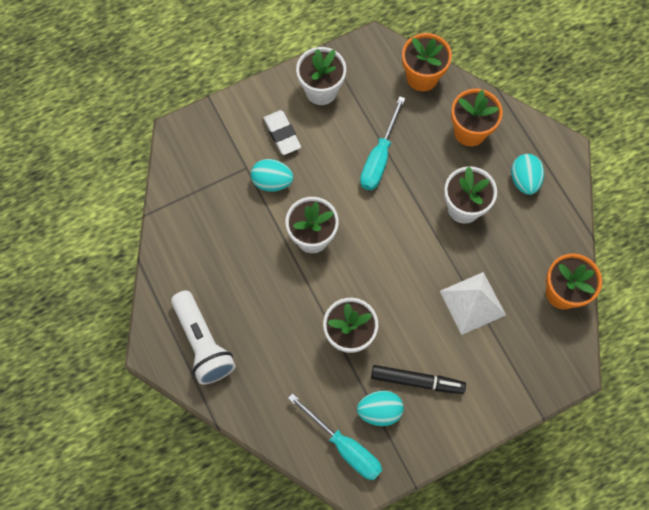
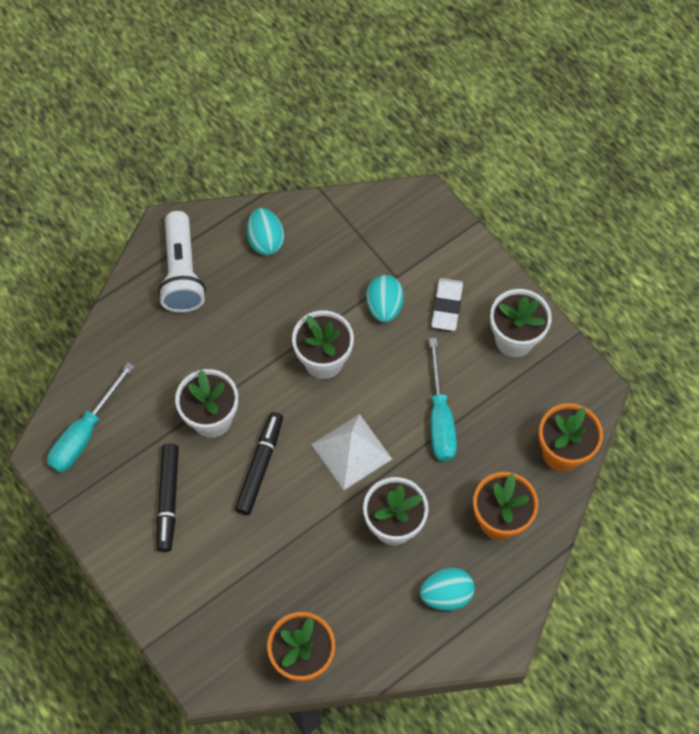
camera: 80 degrees right, 5 degrees down
white flashlight [171,290,236,385] -> white flashlight turned 60 degrees counterclockwise [158,211,206,312]
white eraser [263,110,301,155] -> white eraser turned 45 degrees counterclockwise [431,278,463,331]
turquoise egg [357,391,404,426] -> turquoise egg moved to [247,208,284,255]
turquoise screwdriver [360,96,405,190] -> turquoise screwdriver turned 105 degrees counterclockwise [429,338,457,461]
white pyramid [440,272,506,335] -> white pyramid moved to [311,414,392,490]
none -> black marker [235,412,283,515]

